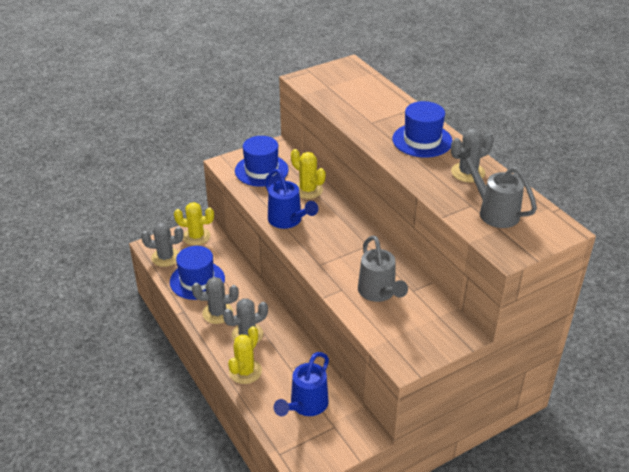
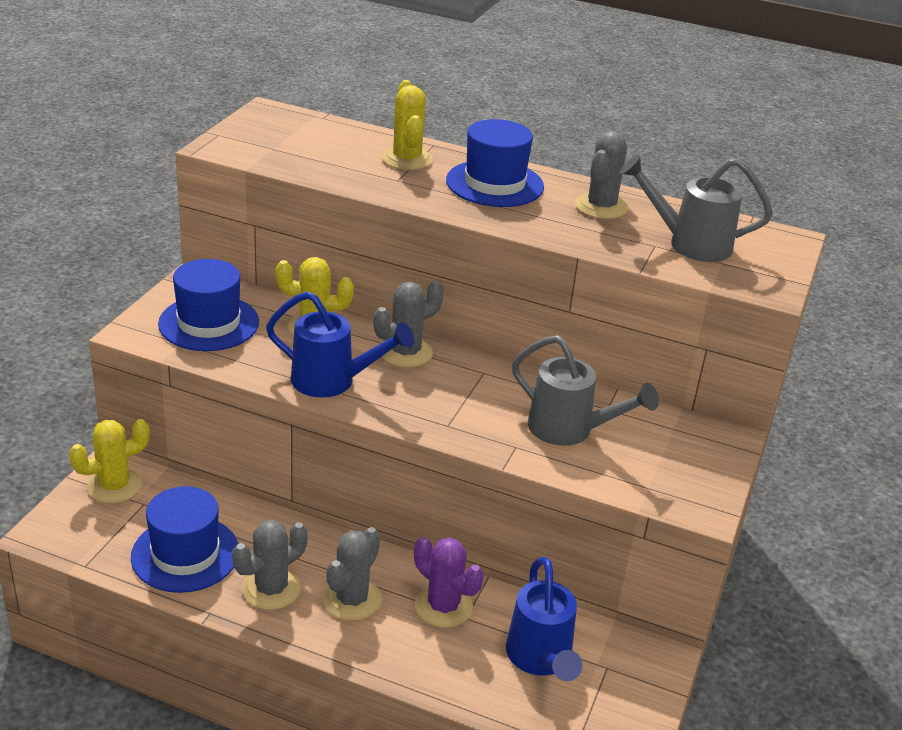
camera: 40 degrees left, 5 degrees down
grey cactus [141,223,184,267] -> grey cactus moved to [374,280,444,368]
yellow cactus [228,326,262,384] -> yellow cactus moved to [382,80,433,170]
none -> purple cactus [414,537,484,628]

